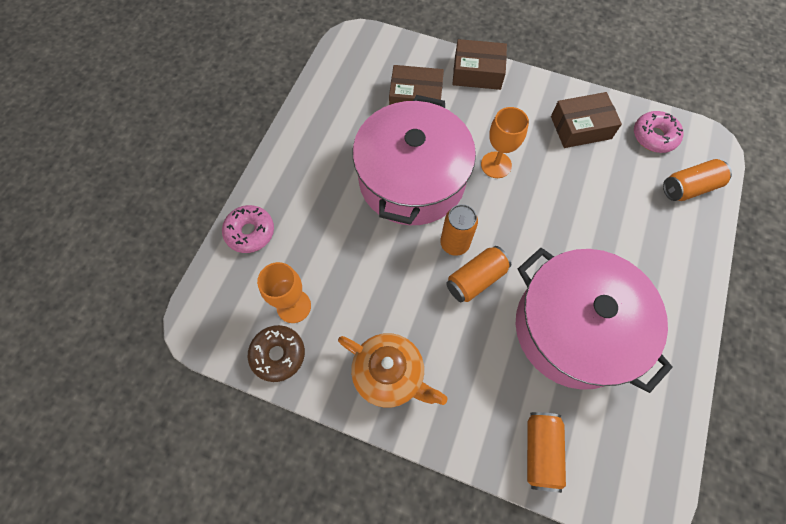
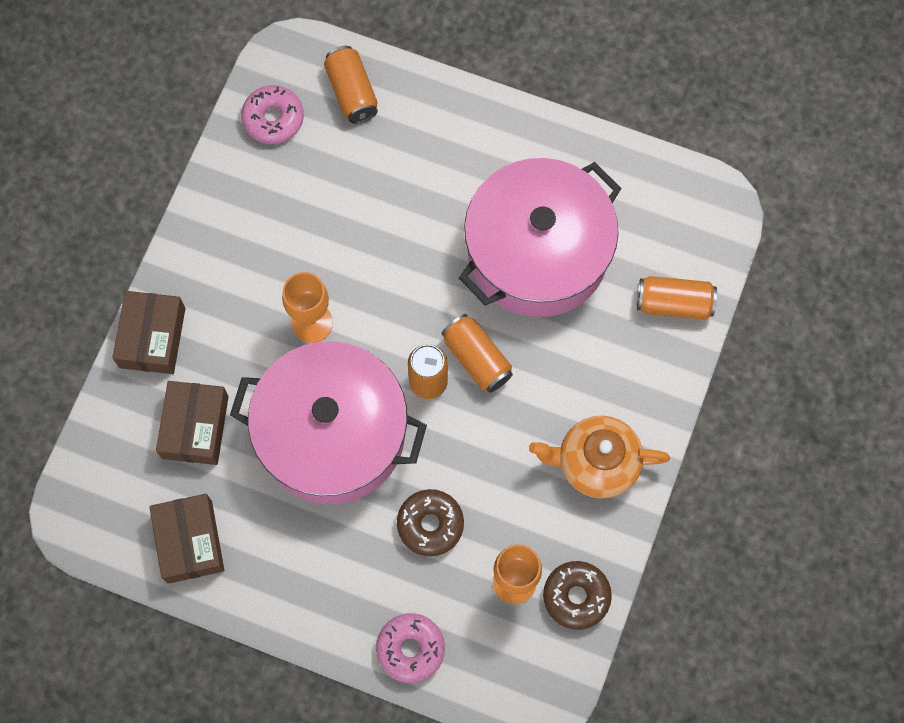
camera: 90 degrees left, 5 degrees up
orange teapot [338,333,448,408] -> orange teapot turned 120 degrees counterclockwise [529,416,670,499]
brown box [551,92,622,148] -> brown box moved to [149,494,224,584]
none -> brown donut [397,489,464,556]

